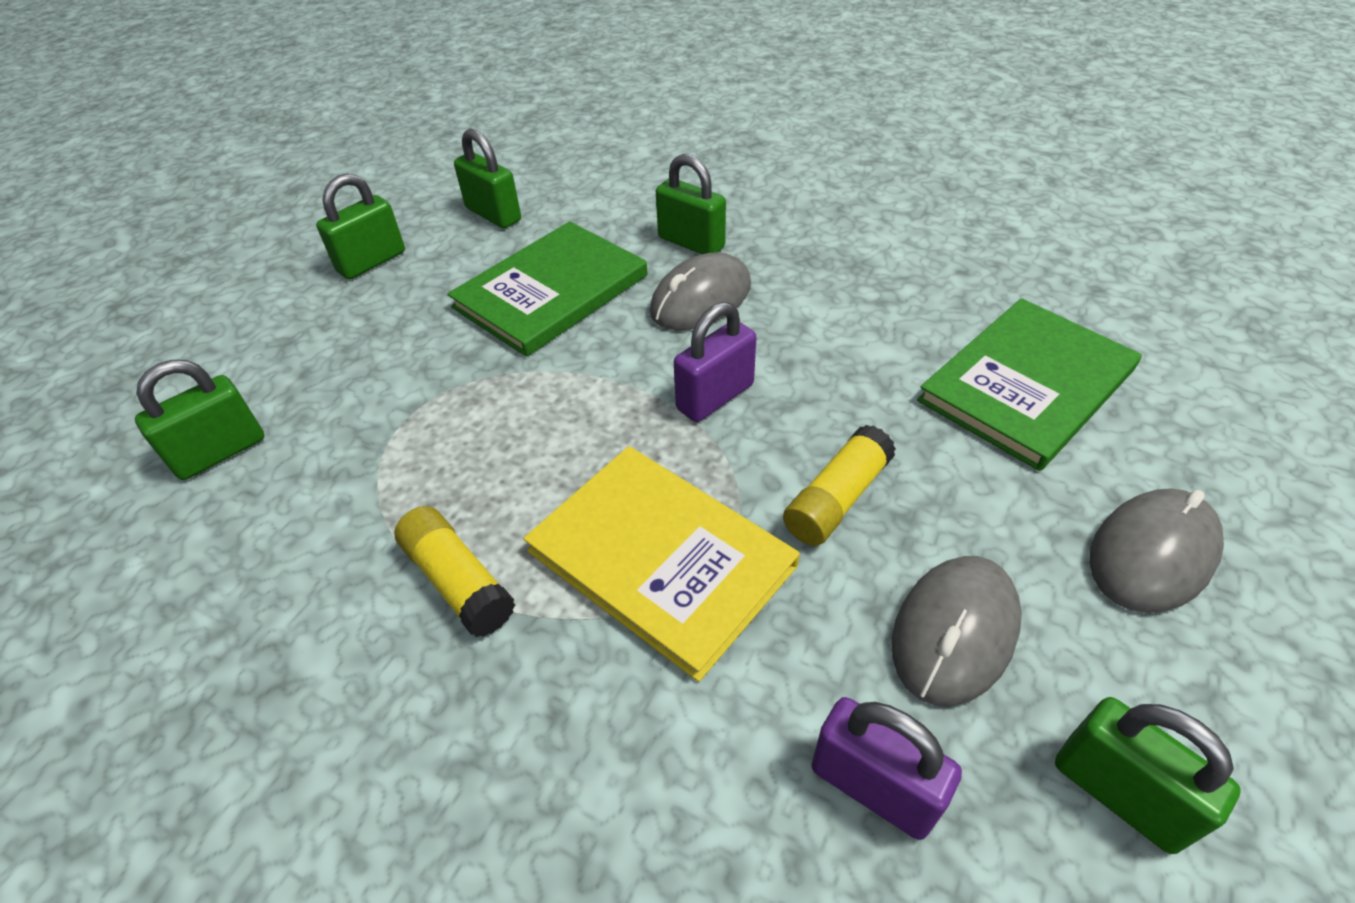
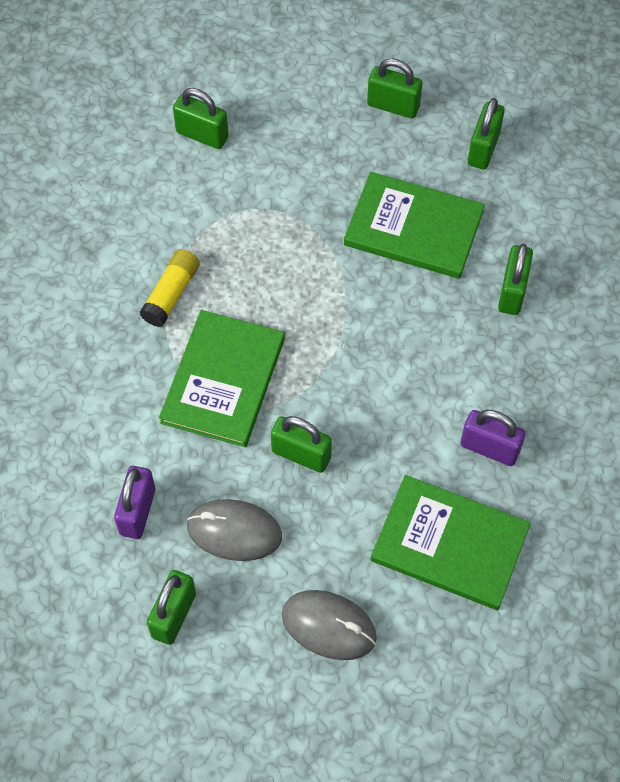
camera: 65 degrees right, 15 degrees up
yellow book [523,446,800,682] -> green book [159,310,285,447]
grey mouse [650,252,751,330] -> none
purple padlock [674,302,757,422] -> purple padlock moved to [460,410,526,466]
yellow glue stick [783,425,896,546] -> green padlock [271,416,332,473]

